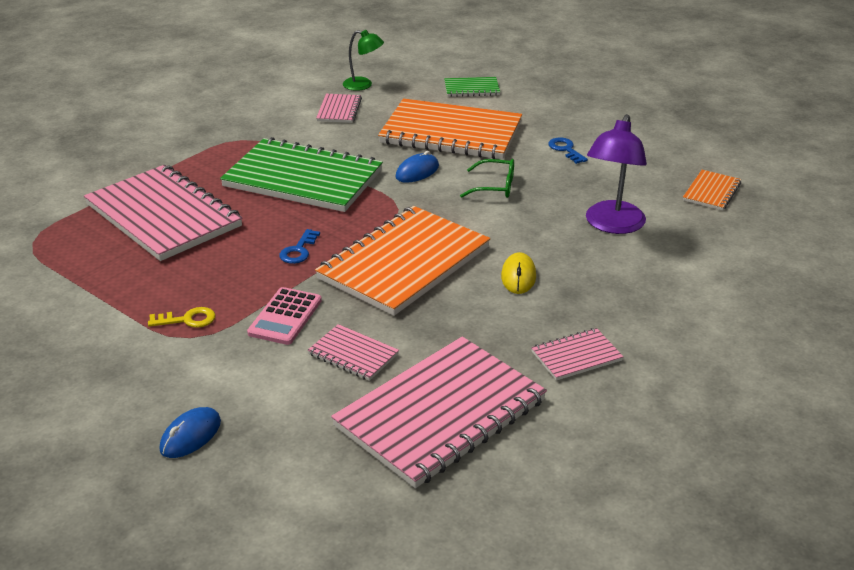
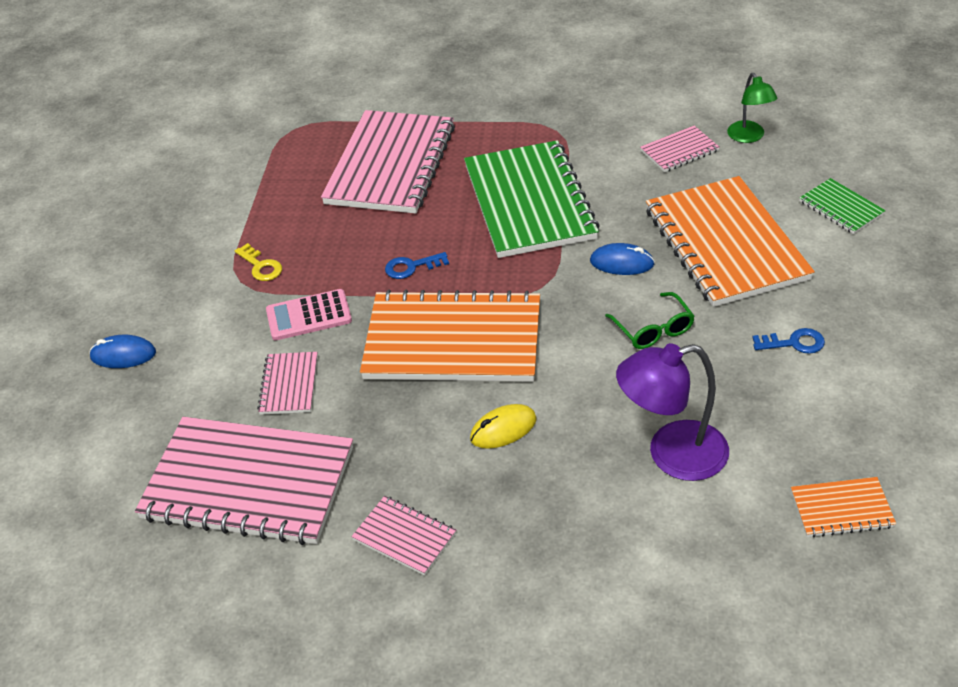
camera: 60 degrees right, 10 degrees up
blue key [548,137,588,164] -> blue key turned 60 degrees clockwise [752,328,825,354]

